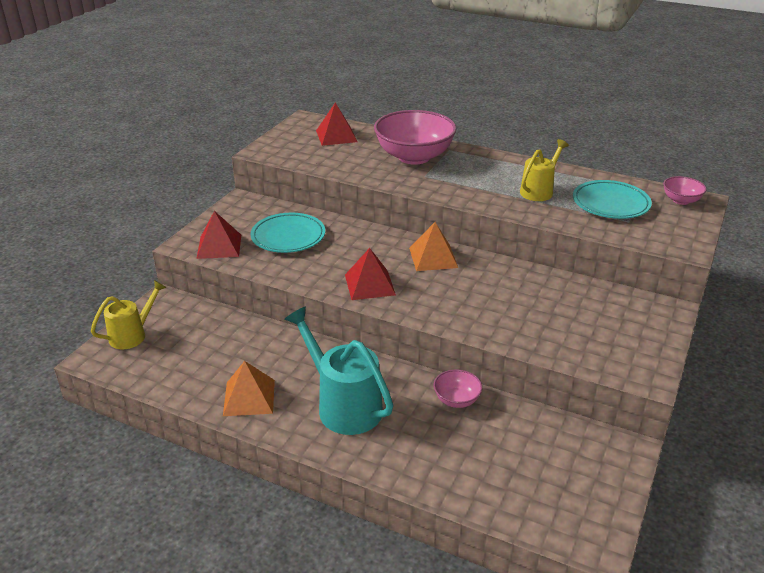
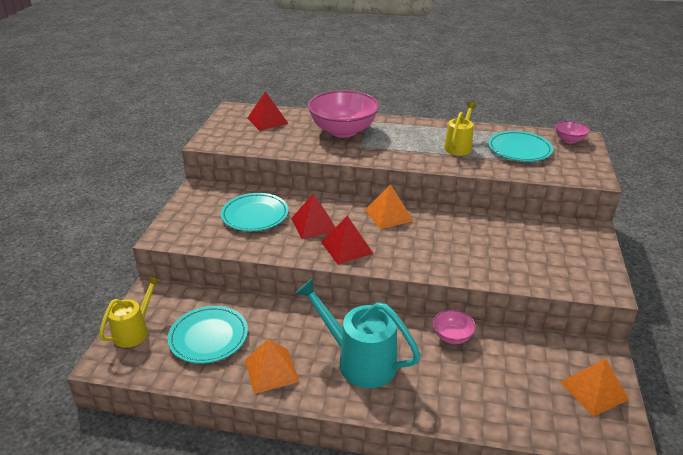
camera: 15 degrees left, 0 degrees up
red pyramid [196,211,241,259] -> red pyramid moved to [291,194,335,239]
none -> turquoise plate [168,306,248,364]
none -> orange pyramid [560,358,629,417]

